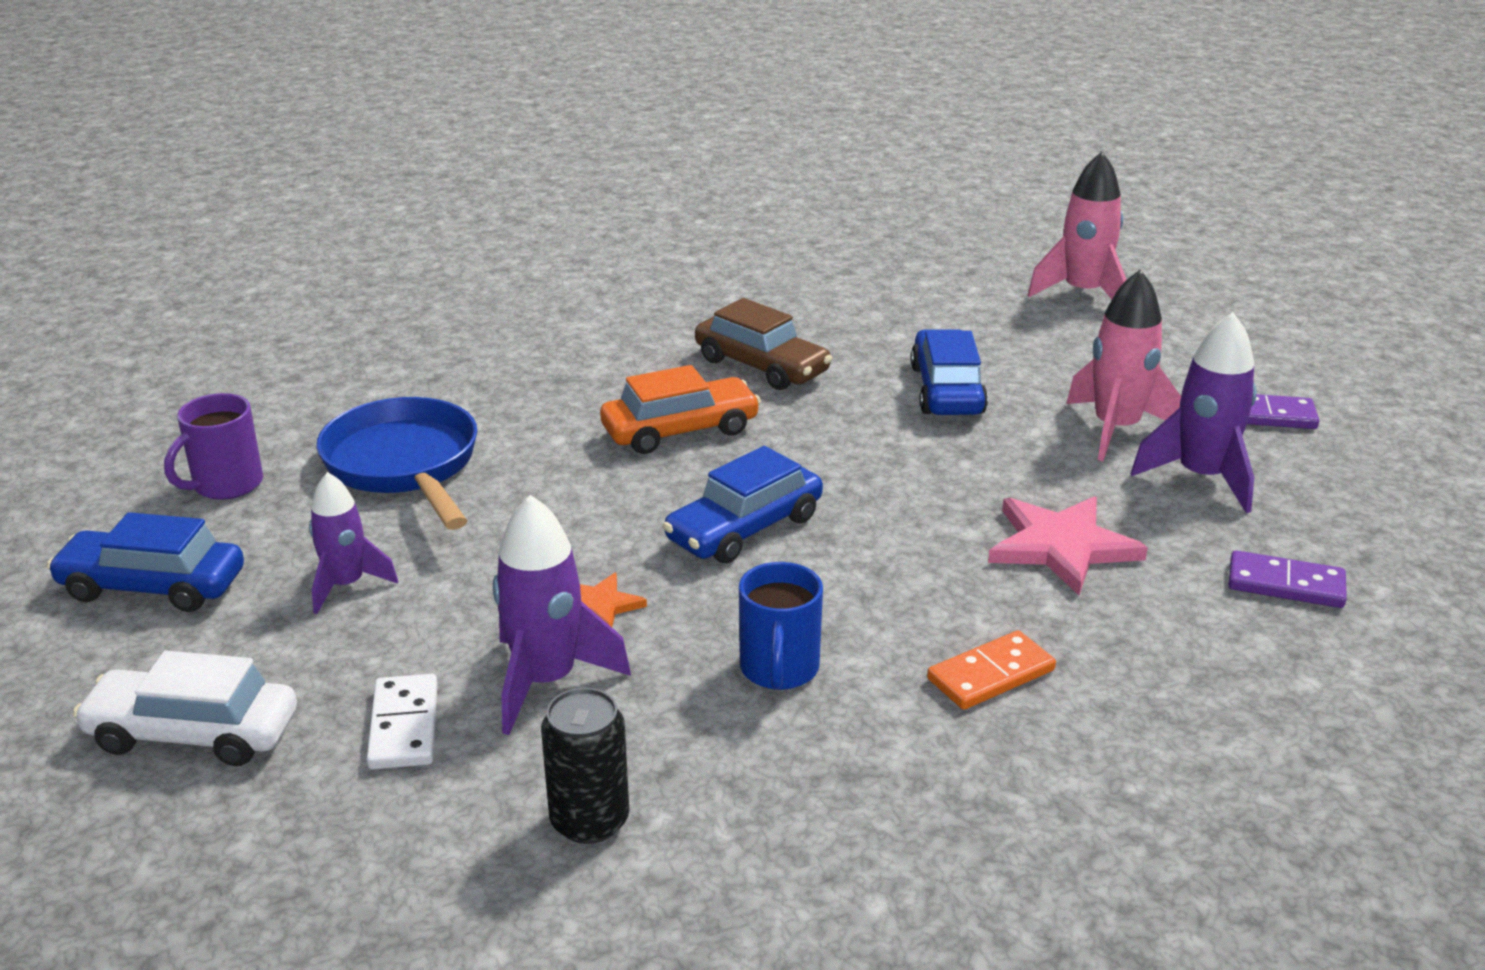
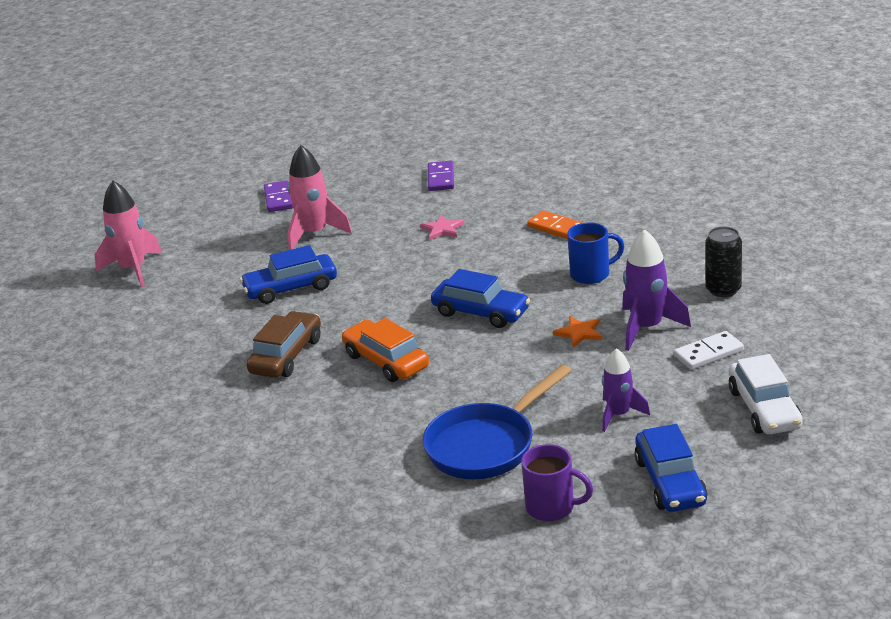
camera: 105 degrees left, 0 degrees up
pink star [988,496,1148,595] -> pink star [420,214,464,240], size x0.56
purple rocket [1131,312,1257,513] -> none

